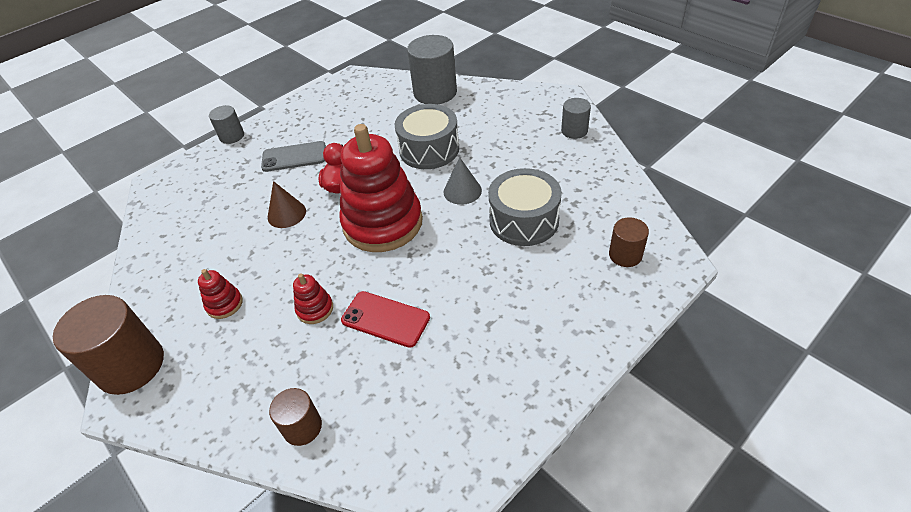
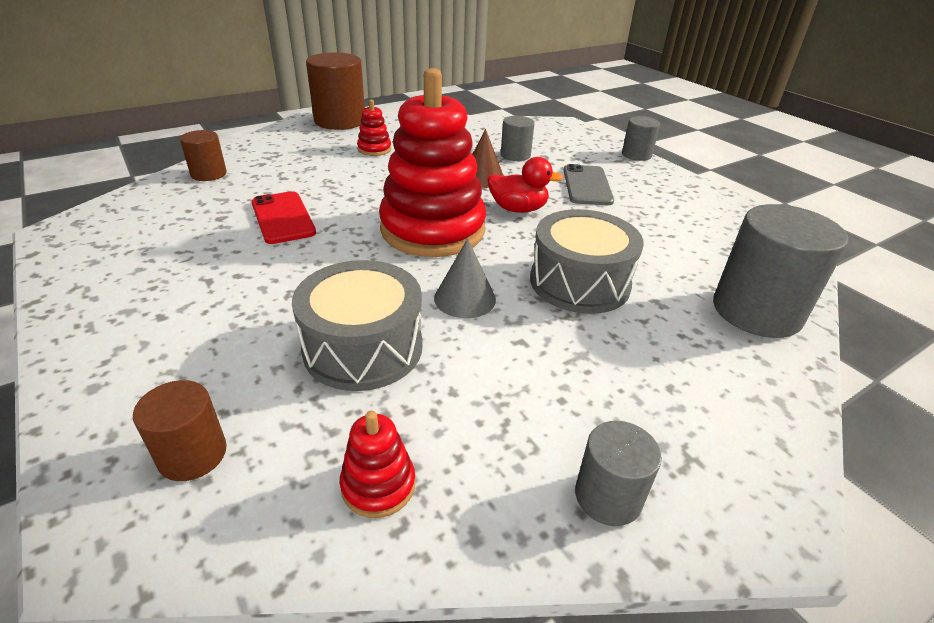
camera: 95 degrees right, 10 degrees down
red stacking toy [293,273,333,324] -> red stacking toy moved to [339,411,415,518]
red phone [341,291,430,348] -> red phone turned 60 degrees counterclockwise [251,191,316,244]
none -> grey cylinder [501,116,535,161]

